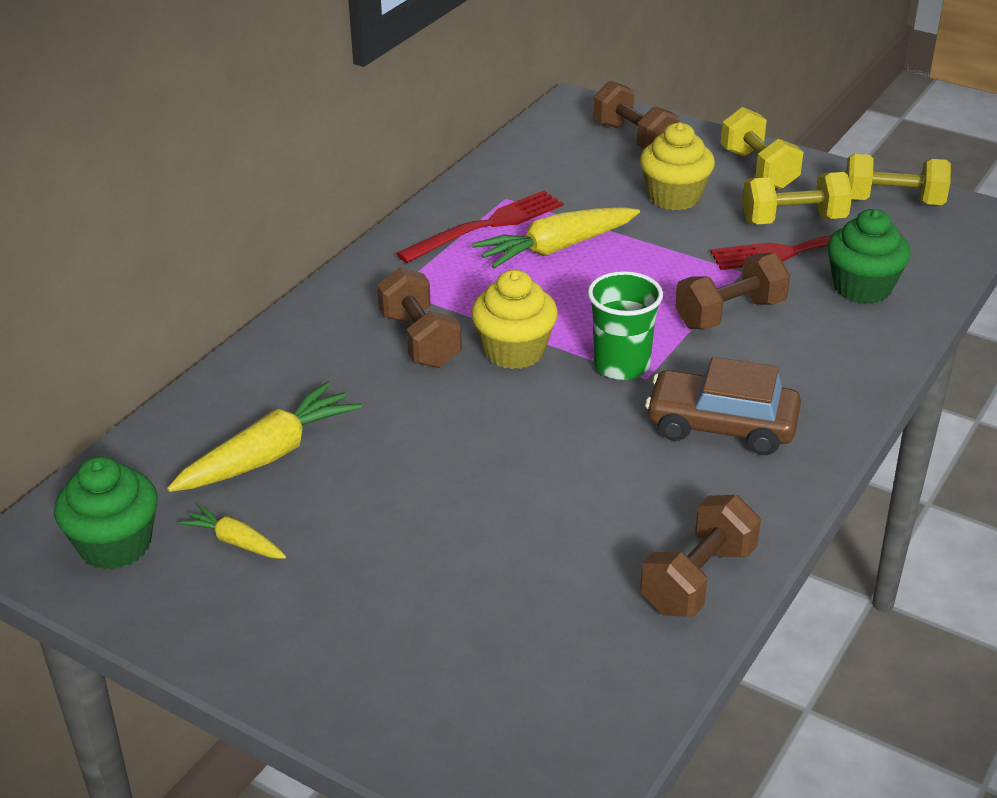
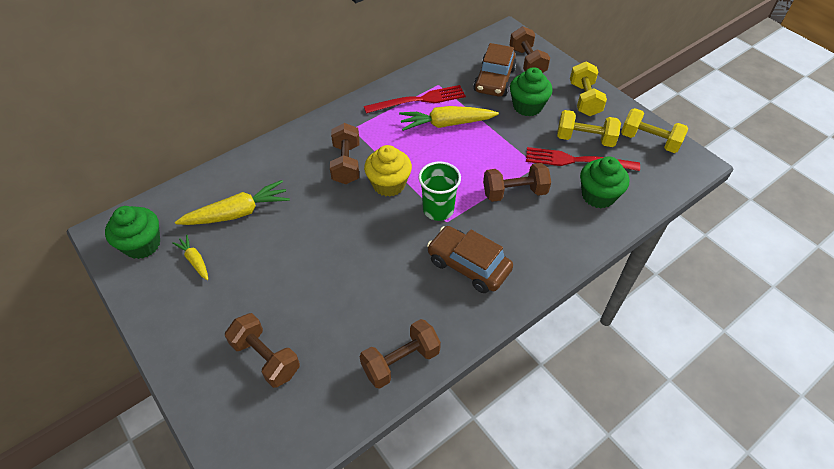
camera: 20 degrees right, 15 degrees up
yellow cupcake [640,122,715,210] -> green cupcake [510,67,553,116]
none -> brown dumbbell [225,313,300,388]
none -> brown car [473,43,517,97]

